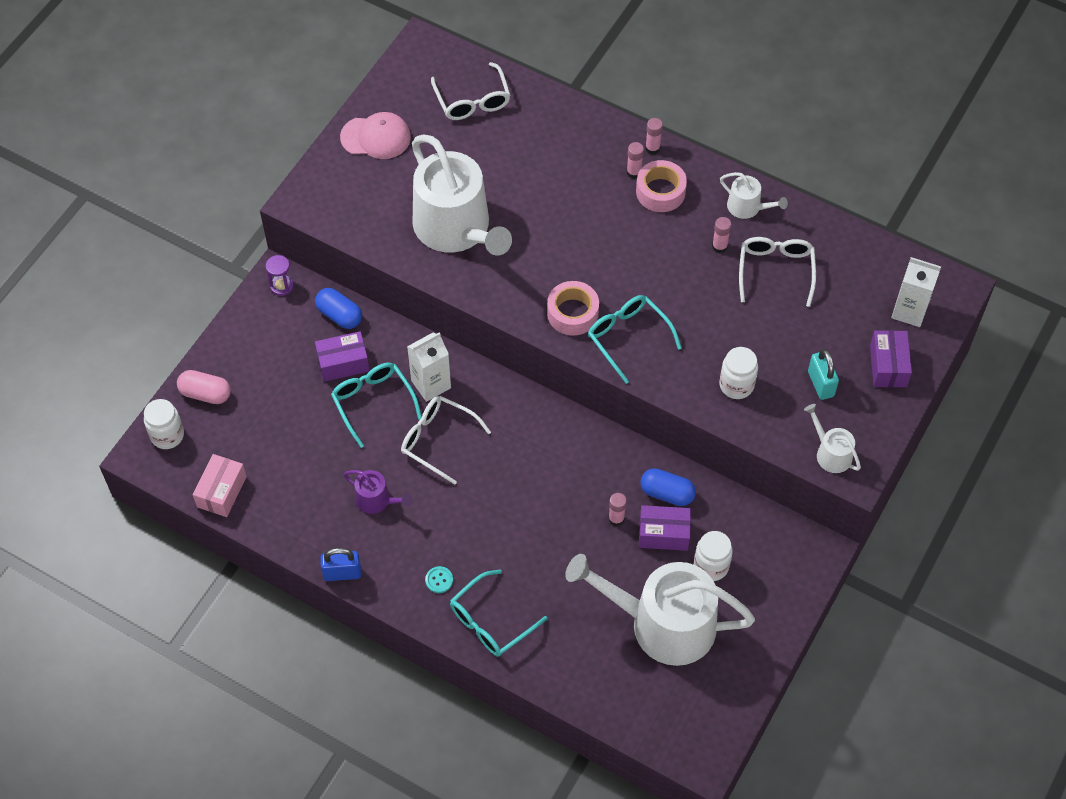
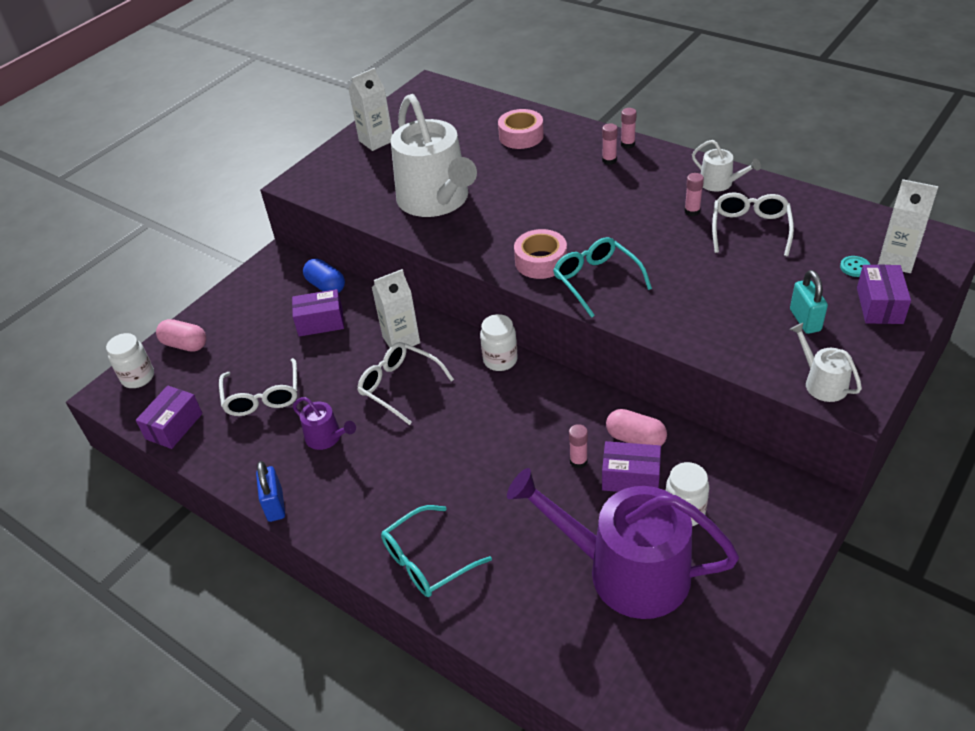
camera: 10 degrees right, 15 degrees down
pink box [193,454,247,517] -> purple box [136,386,202,449]
purple hourglass [266,255,294,296] -> none
blue padlock [320,548,361,581] -> blue padlock turned 75 degrees clockwise [256,461,285,522]
turquoise glasses [331,363,422,448] -> none
pink cap [340,112,411,159] -> white carton [348,68,392,151]
turquoise button [425,566,453,593] -> turquoise button moved to [840,256,870,277]
white glasses [431,62,511,120] -> white glasses moved to [219,358,297,416]
white watering can [565,554,755,666] -> purple watering can [507,468,739,619]
pink tape [636,160,687,212] -> pink tape moved to [498,109,544,149]
blue capsule [640,468,696,506] -> pink capsule [606,409,667,446]
white jar [719,347,758,399] -> white jar moved to [480,314,518,371]

